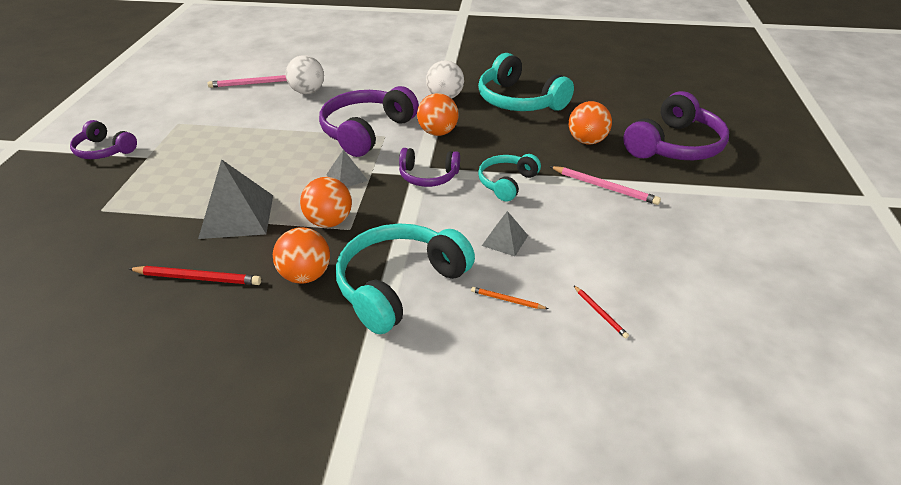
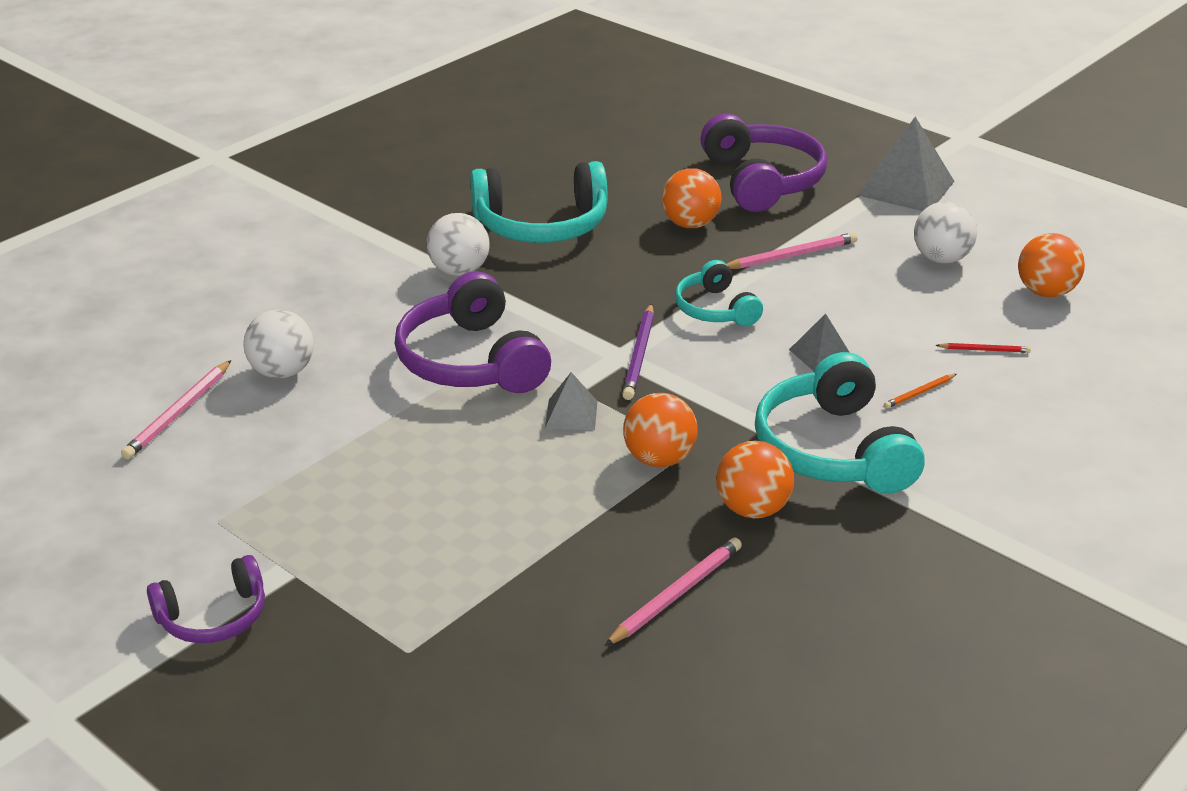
camera: 55 degrees left, 5 degrees down
red pencil [129,266,261,285] -> pink pencil [605,537,742,646]
grey pyramid [198,159,273,239] -> grey pyramid moved to [858,117,954,211]
purple headphones [399,148,460,187] -> purple pencil [622,303,654,400]
orange ball [417,93,459,136] -> orange ball moved to [1018,233,1085,297]
none -> white ball [914,201,977,263]

